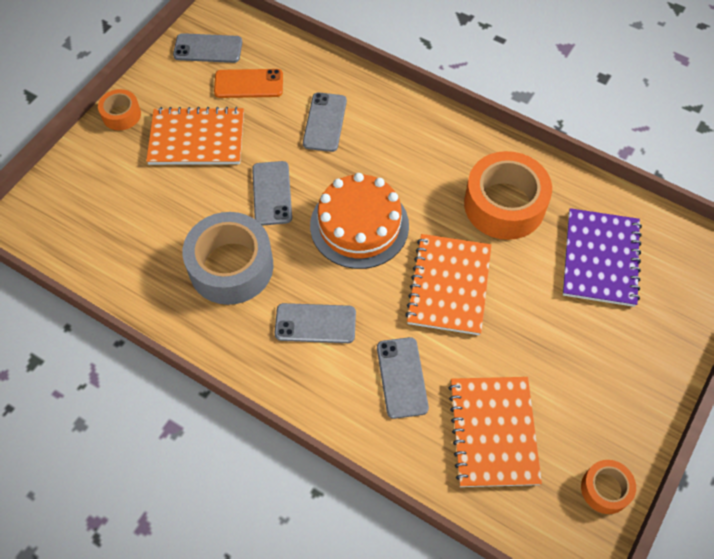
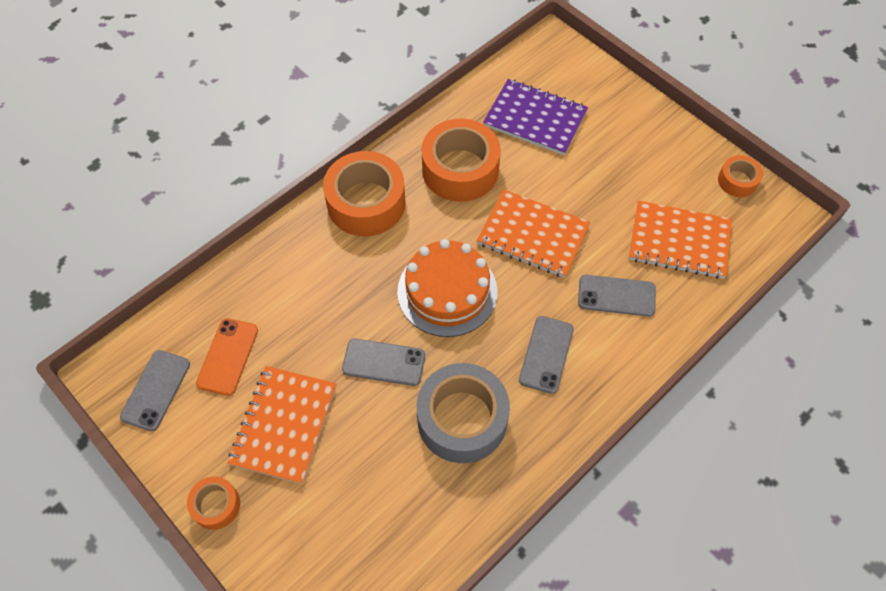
camera: 75 degrees left, 0 degrees up
grey phone [303,92,347,152] -> none
none -> orange tape [323,151,406,236]

